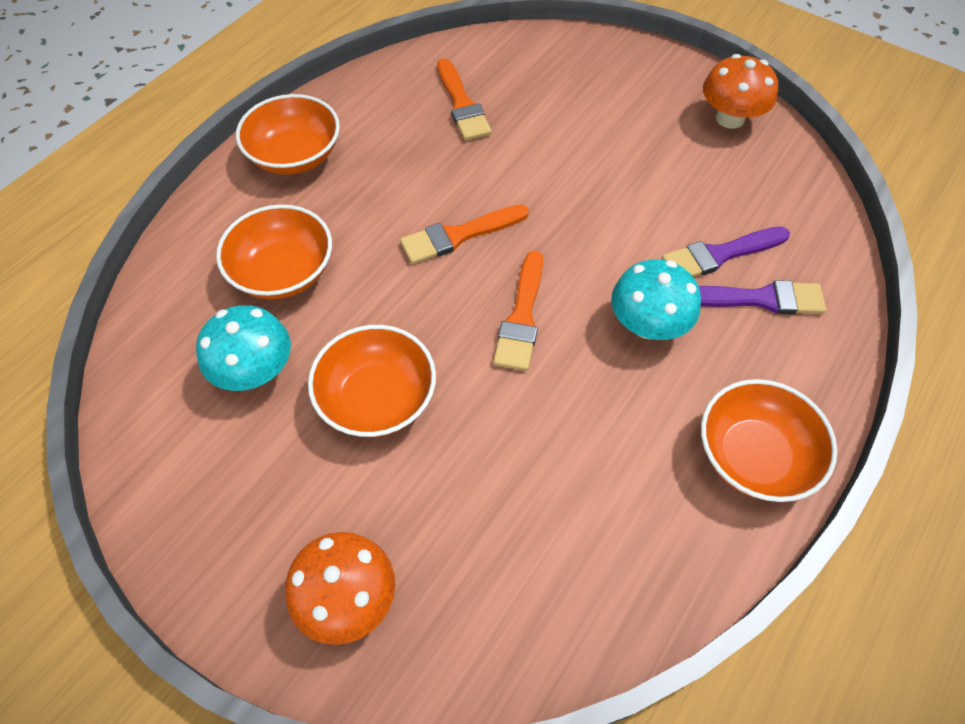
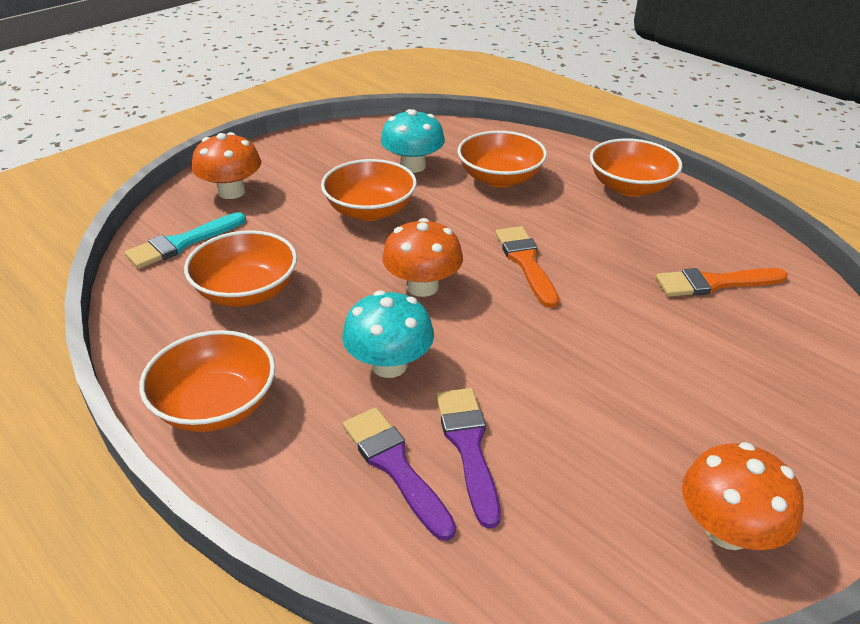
camera: 100 degrees right, 20 degrees down
orange brush [493,251,543,371] -> orange mushroom [382,218,463,297]
purple brush [699,280,826,314] -> purple brush turned 135 degrees clockwise [343,407,456,541]
none -> turquoise brush [125,212,246,269]
none -> orange bowl [184,230,297,307]

